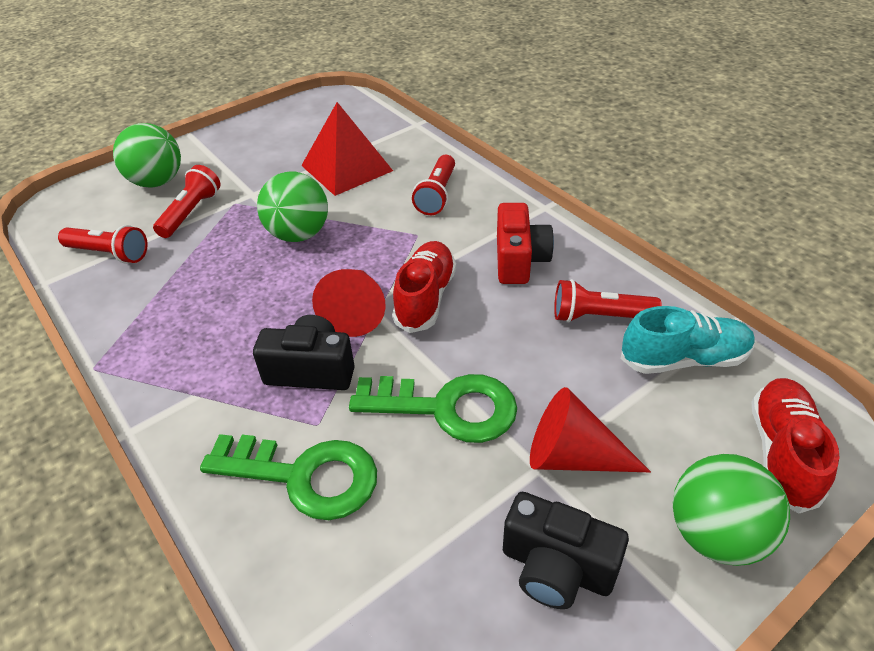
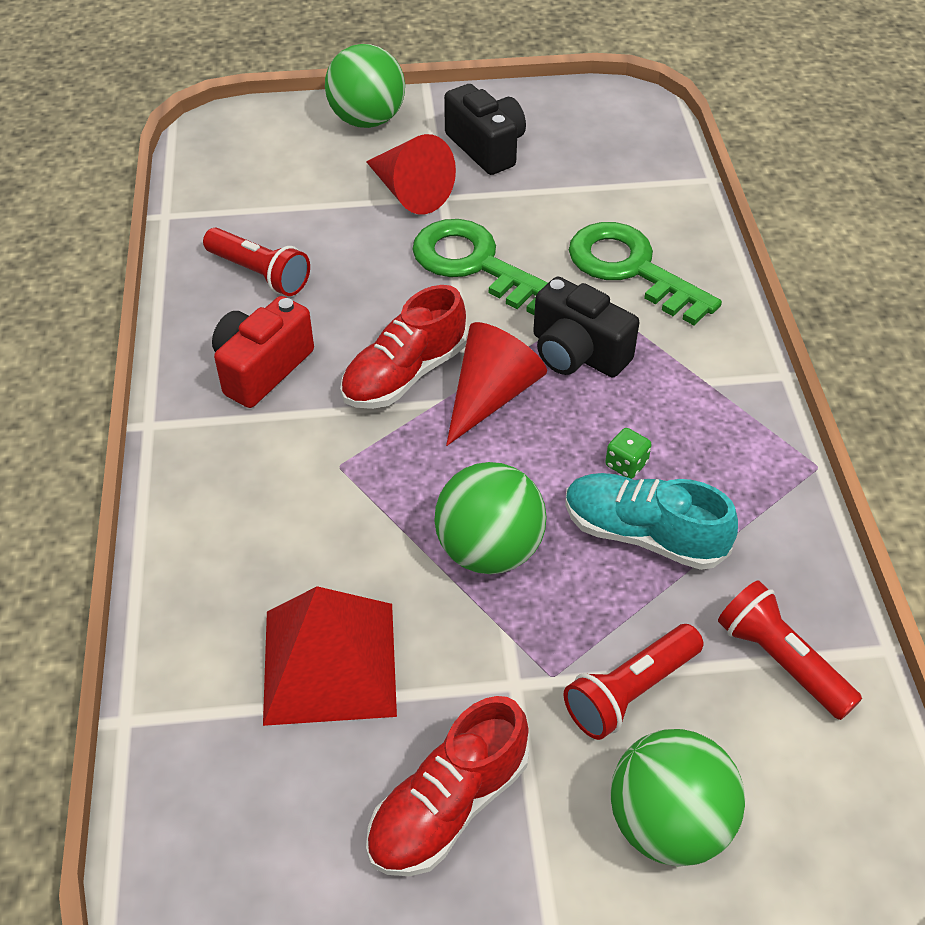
camera: 150 degrees left, 5 degrees up
red flashlight [412,155,455,215] -> none
turquoise shoe [621,306,755,374] -> turquoise shoe moved to [565,473,738,570]
red shoe [751,378,840,513] -> red shoe moved to [366,696,529,876]
none -> green dice [605,428,652,479]

